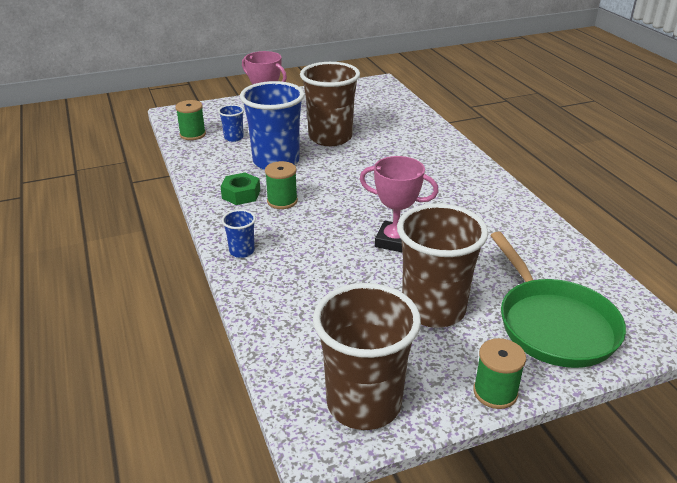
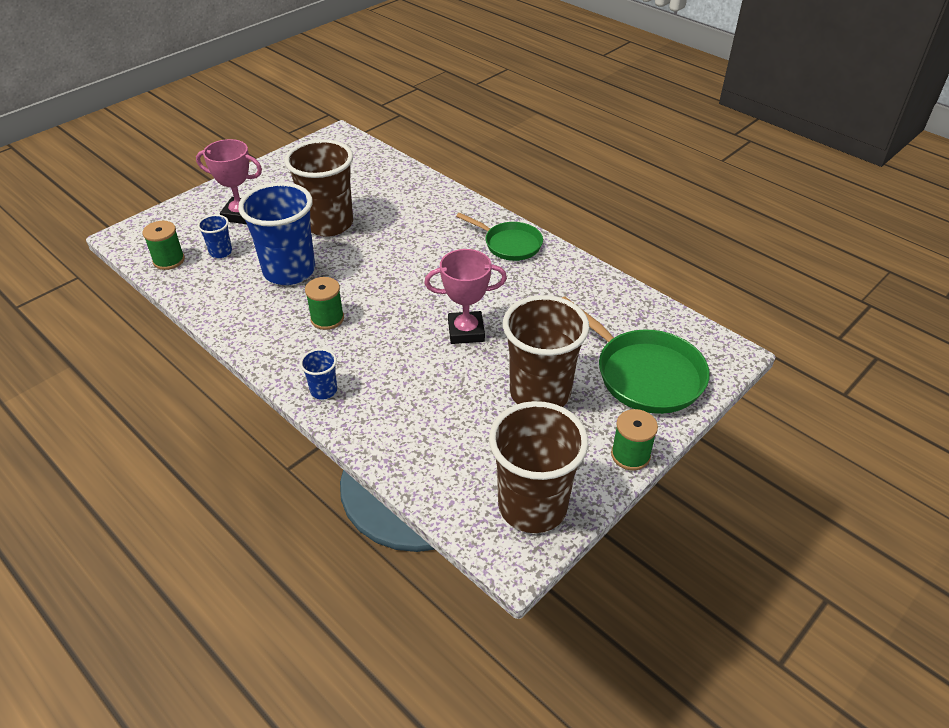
camera: 25 degrees left, 10 degrees up
green nut [221,173,260,205] -> none
none -> green pan [456,213,543,261]

